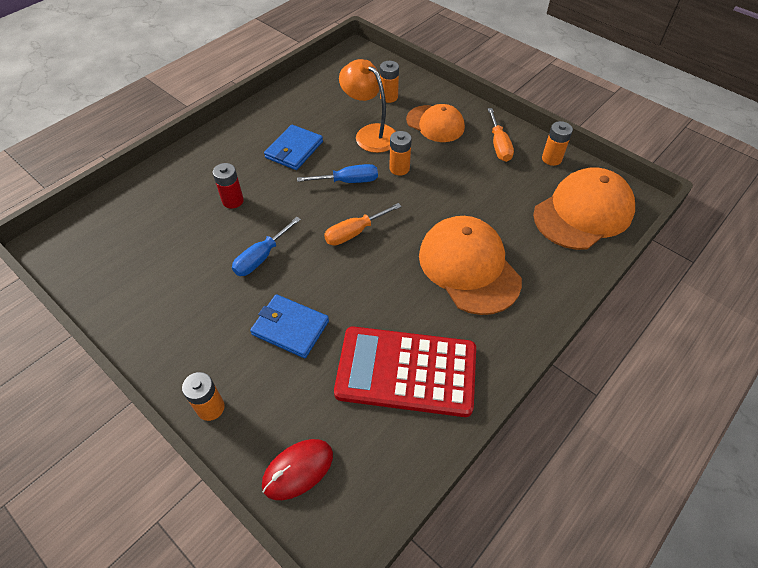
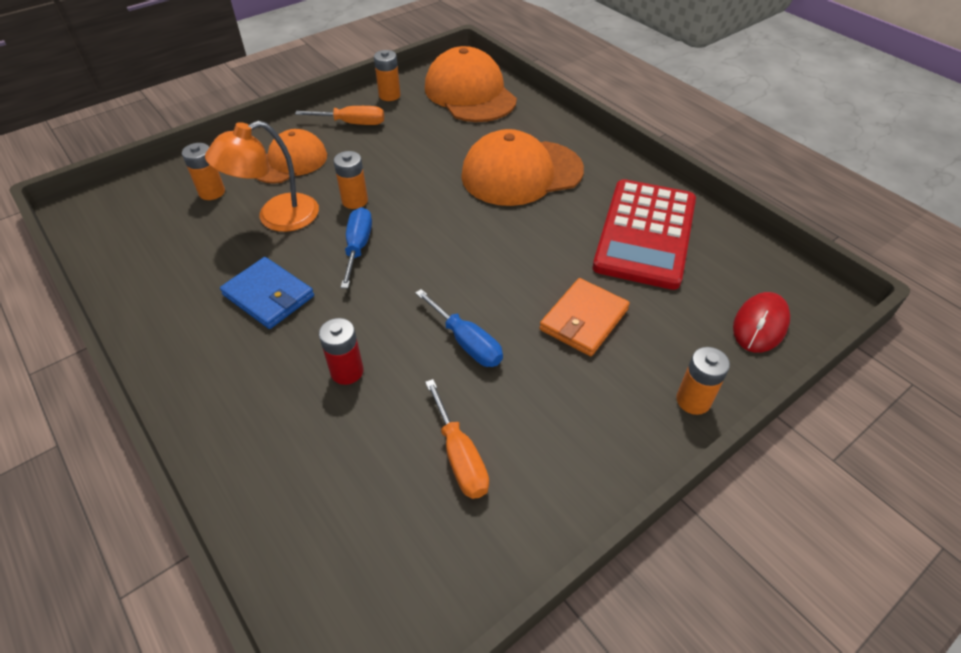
camera: 80 degrees left, 5 degrees down
blue wallet [250,294,329,358] -> orange wallet [539,278,630,356]
red mouse [262,439,333,500] -> red mouse turned 60 degrees clockwise [733,292,790,353]
orange screwdriver [324,203,402,246] -> orange screwdriver moved to [425,379,489,499]

